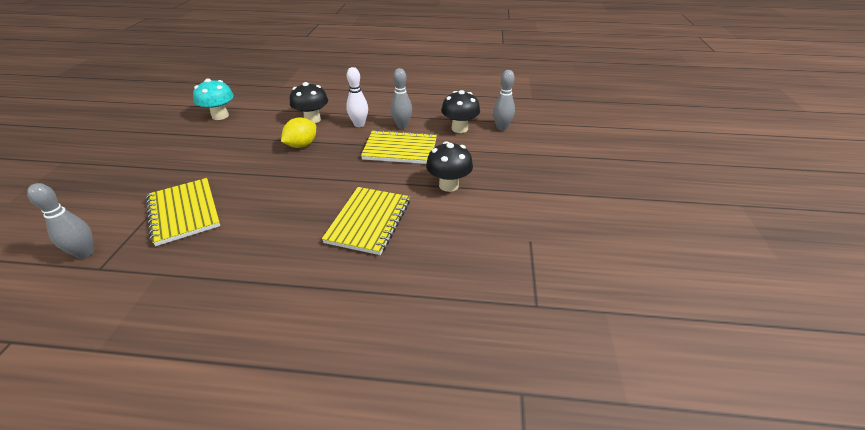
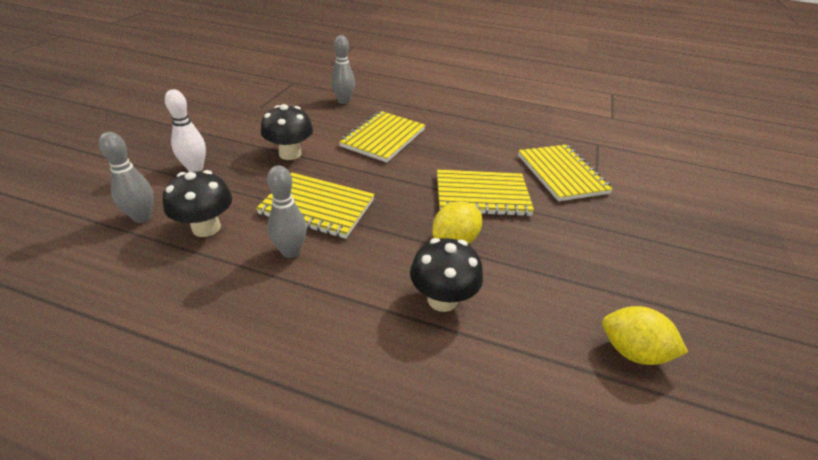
camera: 170 degrees left, 0 degrees up
grey bowling pin [27,183,94,259] -> grey bowling pin moved to [331,35,355,104]
turquoise mushroom [193,79,234,120] -> yellow lemon [602,306,688,365]
white bowling pin [346,67,368,127] -> white bowling pin moved to [165,89,206,172]
none -> yellow notebook [437,170,534,216]

